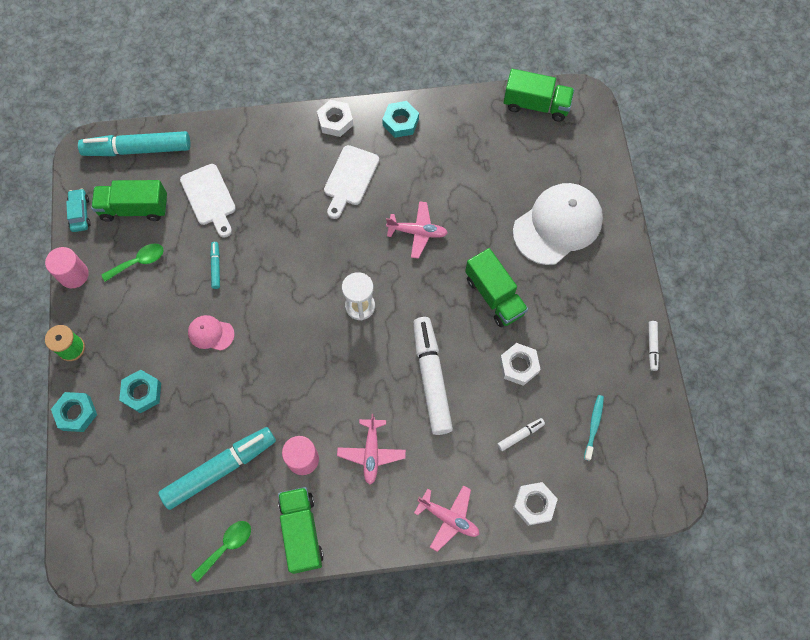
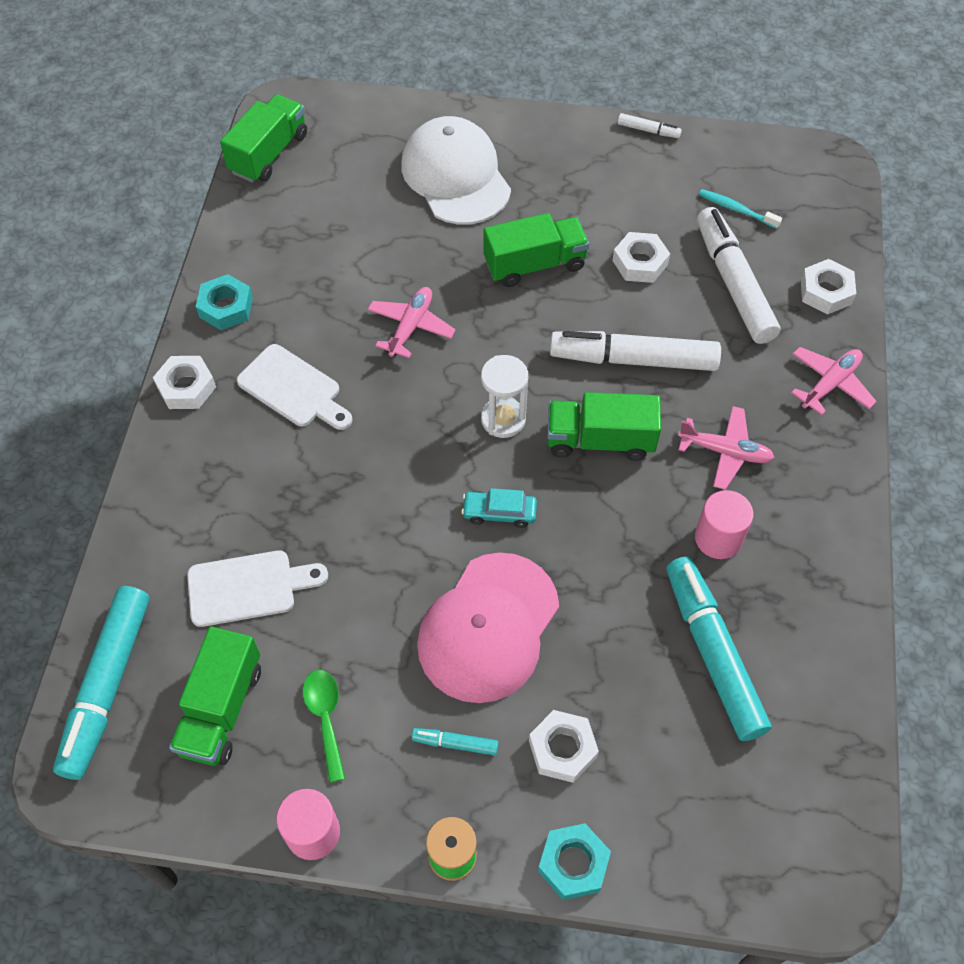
camera: 75 degrees left, 10 degrees down
turquoise car [66,188,91,232] -> turquoise car moved to [461,488,537,528]
turquoise nut [119,370,161,413] -> white nut [529,710,599,783]
pink cap [188,315,235,351] -> pink cap [417,552,559,703], size x2.15
green spoon [191,521,251,582] -> none
turquoise marker [210,242,220,289] -> turquoise marker moved to [412,728,499,756]
green truck [278,487,324,574] -> green truck moved to [548,392,661,461]
white marker [497,418,545,451] -> white marker [697,207,780,344], size x2.31

